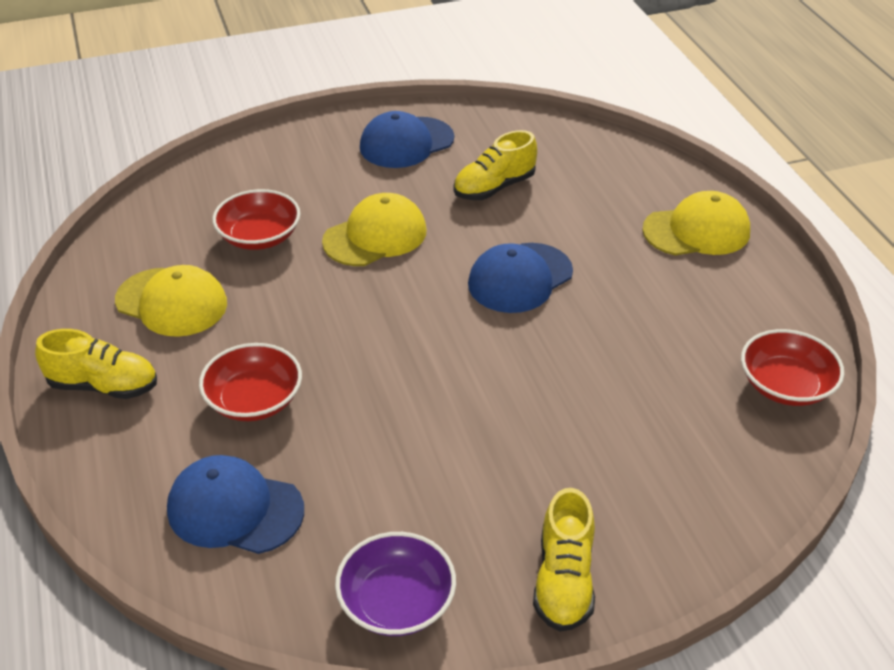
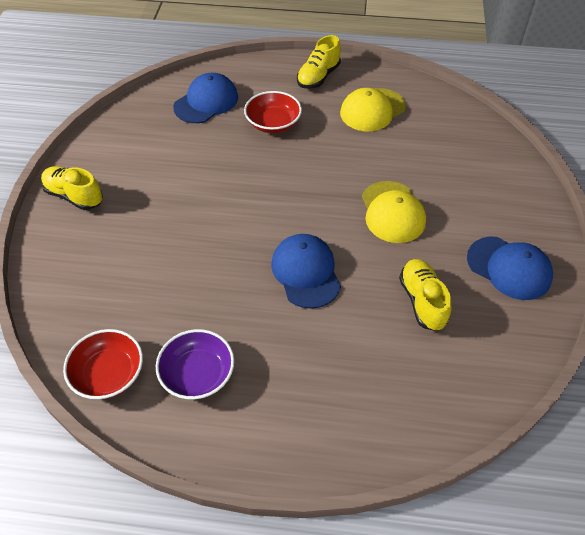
camera: 115 degrees right, 10 degrees up
red bowl [212,189,300,250] -> none
purple bowl [335,532,456,636] -> purple bowl moved to [156,329,234,400]
blue cap [360,111,454,168] -> blue cap turned 135 degrees clockwise [467,237,553,300]
yellow cap [642,191,750,256] -> none

